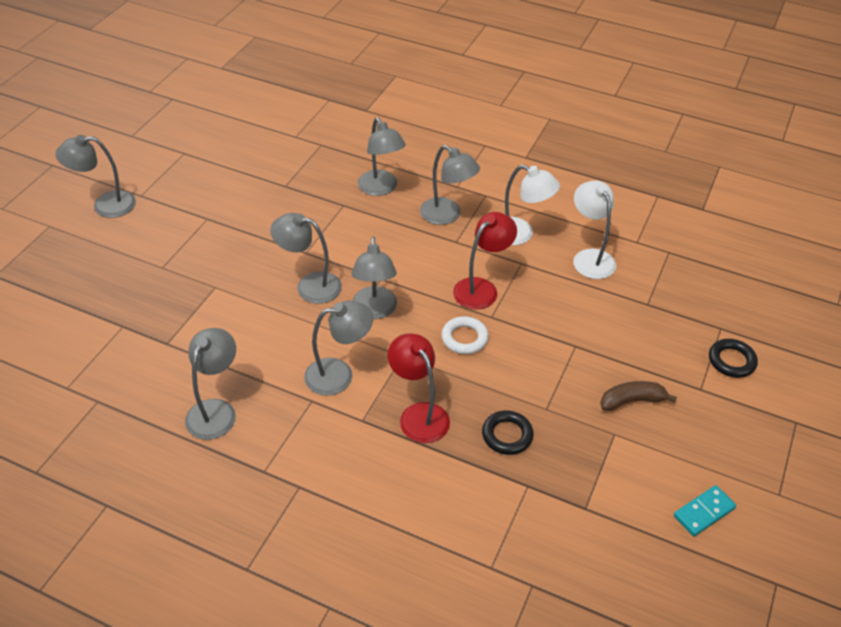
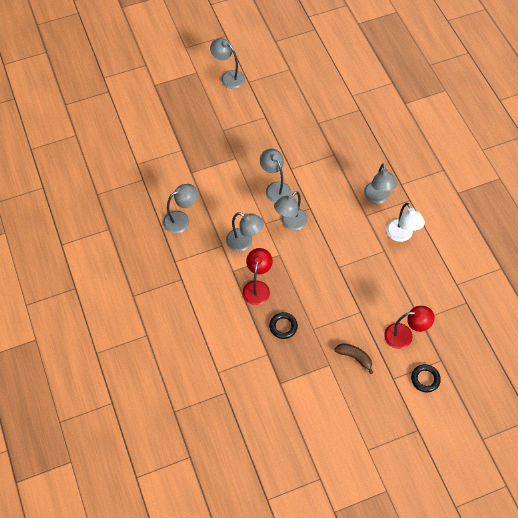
camera: 45 degrees right, 15 degrees up
grey lamp [358,117,406,196] -> none
white ring [441,316,489,354] -> none
red lamp [453,212,517,310] -> red lamp moved to [384,306,434,349]
white lamp [573,180,616,279] -> none
turquoise domino [674,485,736,536] -> none

